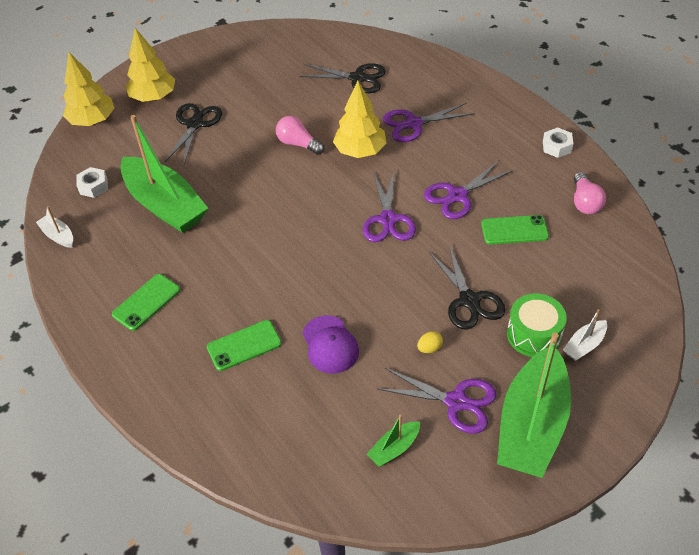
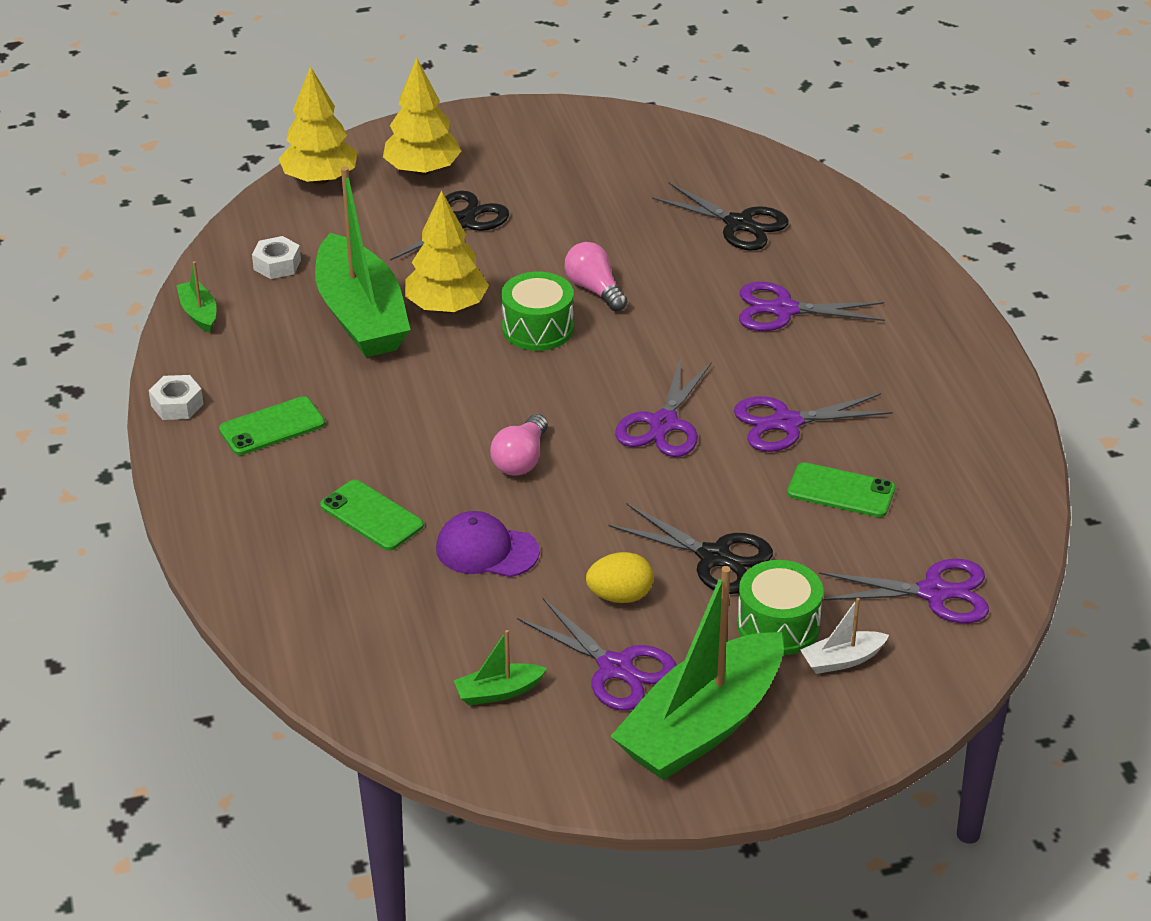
camera: 20 degrees right, 10 degrees down
white boat [36,206,73,248] -> green boat [176,261,217,333]
green phone [207,320,282,371] -> green phone turned 45 degrees clockwise [320,480,424,551]
purple cap [302,315,359,373] -> purple cap turned 105 degrees clockwise [436,511,540,577]
yellow tree [333,81,387,158] -> yellow tree moved to [405,190,489,313]
yellow egg [417,331,443,353] -> yellow egg [586,552,653,603], size x1.62
black scissors [429,245,505,330] -> black scissors turned 60 degrees counterclockwise [608,504,773,594]
white nut [543,127,573,158] -> white nut moved to [149,375,204,420]
pink light bulb [574,172,606,214] -> pink light bulb moved to [490,414,548,476]
none -> green drum [501,272,574,351]
none -> purple scissors [819,559,989,623]

